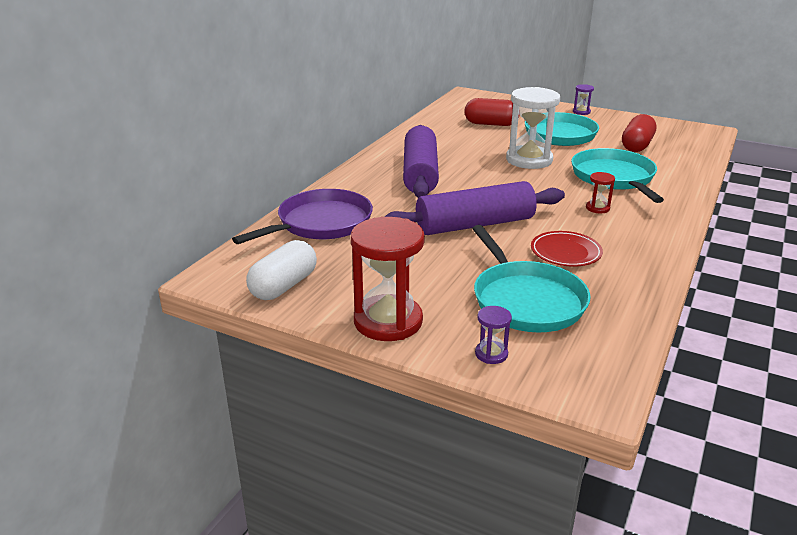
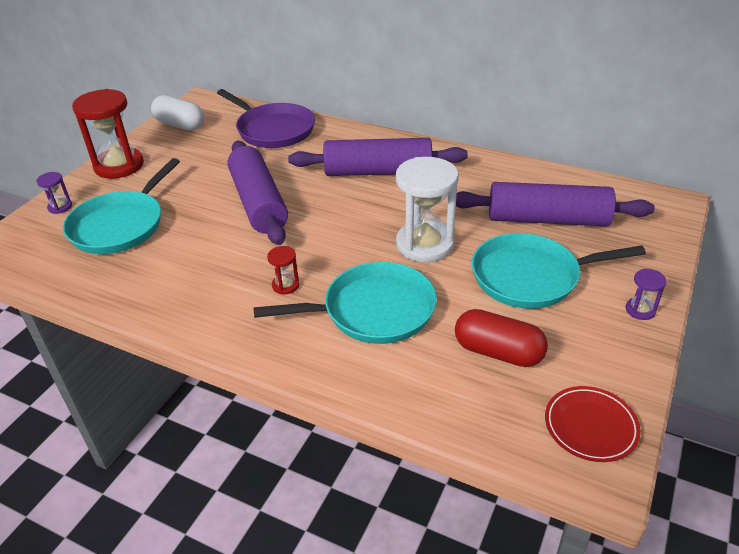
camera: 90 degrees right, 10 degrees up
red capsule [464,98,519,126] -> purple rolling pin [456,182,655,226]
turquoise pan [472,225,591,333] -> turquoise pan turned 45 degrees counterclockwise [63,158,180,254]
red plate [531,231,603,267] -> red plate moved to [545,386,641,462]

